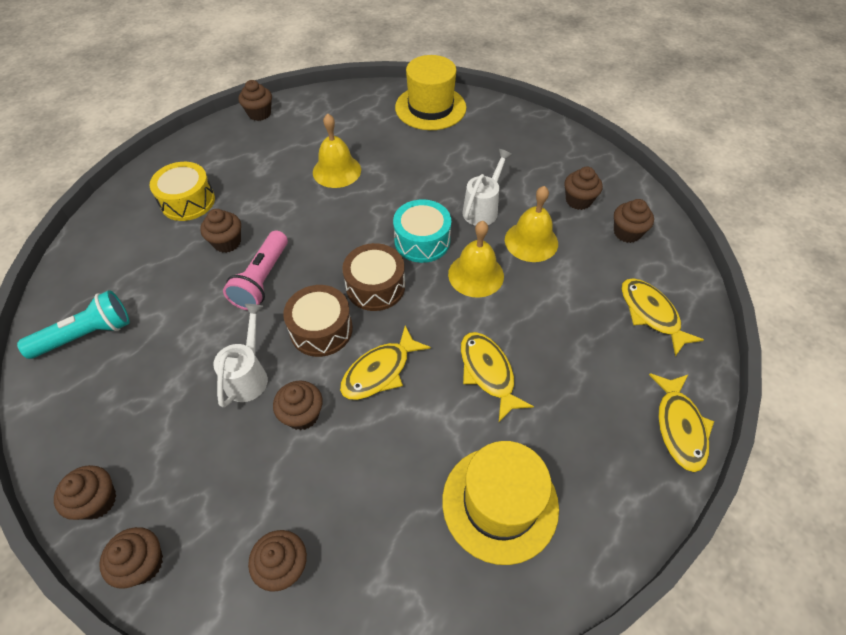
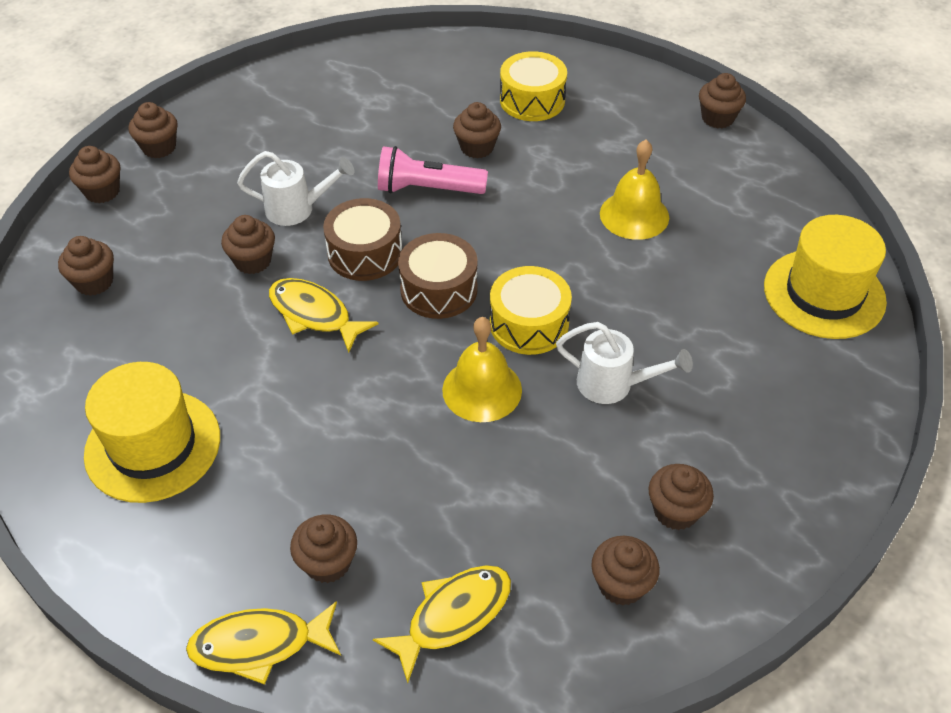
camera: 80 degrees right, 5 degrees down
turquoise flashlight [17,290,130,359] -> none
turquoise drum [393,199,451,263] -> yellow drum [490,266,572,355]
yellow fish [461,332,534,422] -> none
yellow bell [505,186,558,262] -> none
none -> brown cupcake [290,515,357,583]

